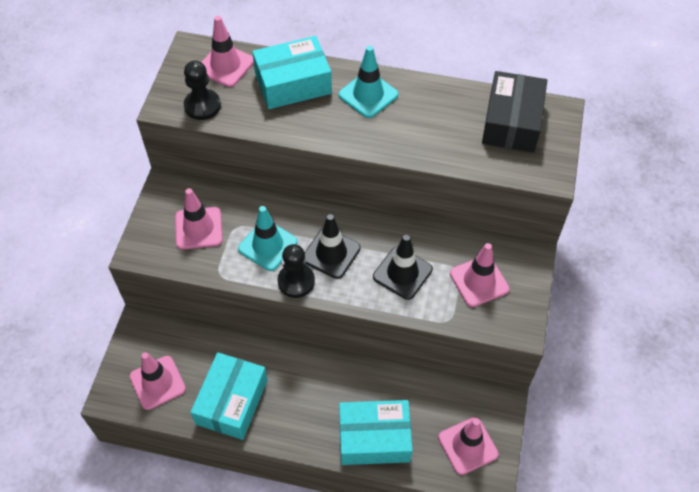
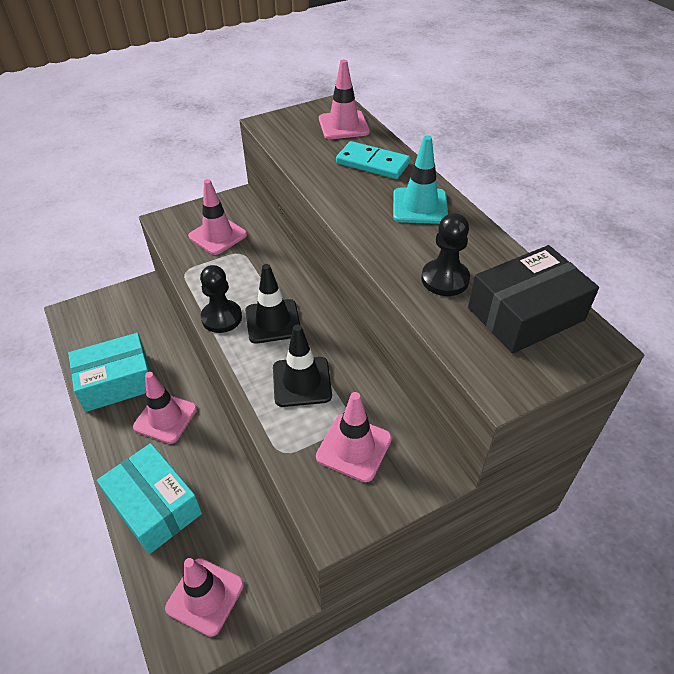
camera: 50 degrees right, 10 degrees down
pink traffic cone [130,352,186,410] -> pink traffic cone moved to [133,372,197,444]
black pawn [184,61,221,120] -> black pawn moved to [421,213,470,296]
turquoise traffic cone [238,206,298,271] -> none
turquoise box [252,36,332,109] -> turquoise domino [336,141,410,179]

